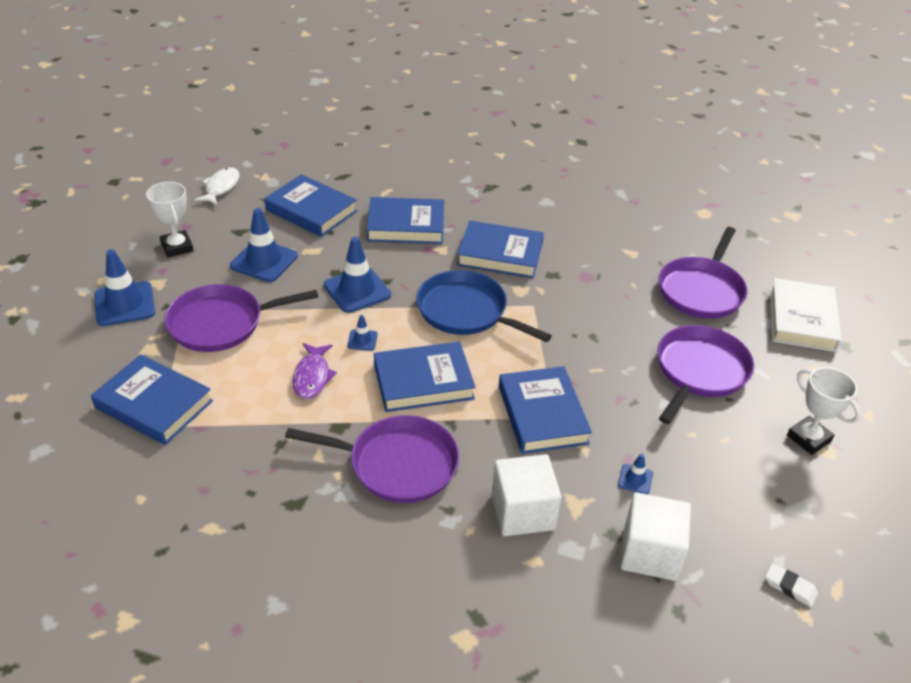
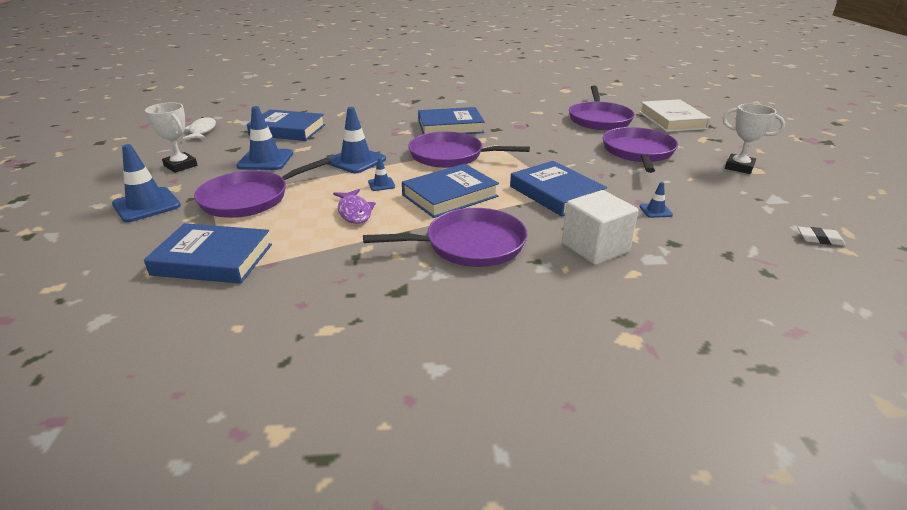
camera: 20 degrees left, 10 degrees down
blue book [366,197,444,244] -> none
blue pan [416,270,552,342] -> purple pan [408,132,530,168]
white cube [620,492,691,581] -> none

